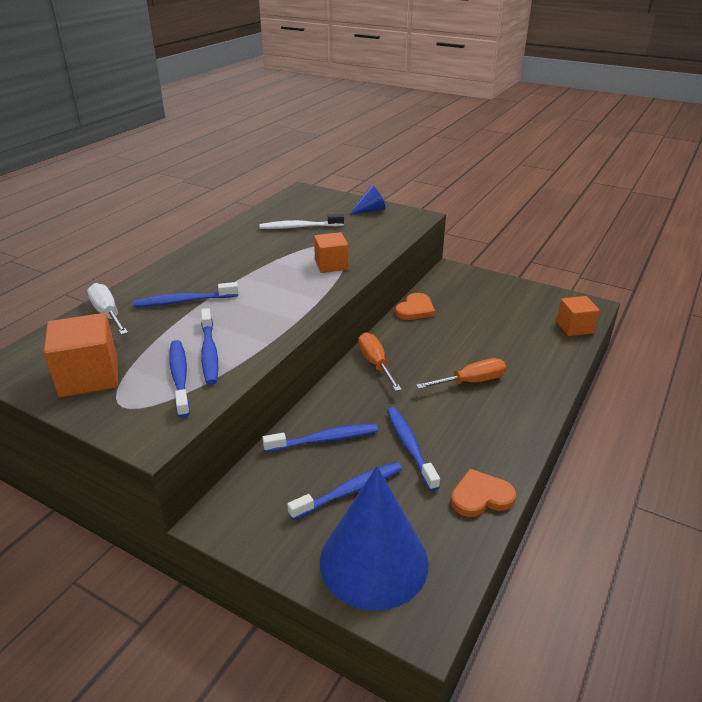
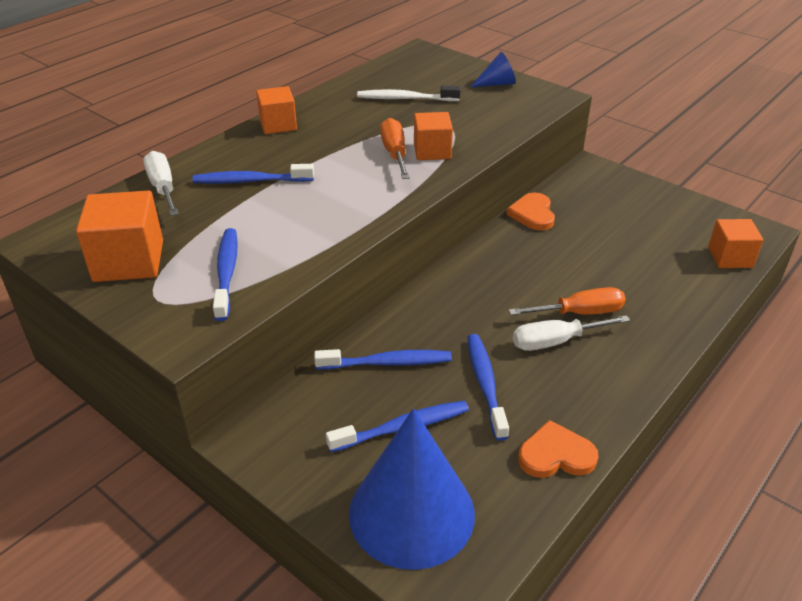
camera: 10 degrees right, 5 degrees up
blue toothbrush [201,308,218,385] -> none
orange screwdriver [358,332,402,391] -> orange screwdriver moved to [380,118,410,179]
orange heart [395,293,435,320] -> orange heart turned 135 degrees clockwise [506,193,555,231]
none -> orange cube [256,86,297,134]
none -> white screwdriver [513,315,630,351]

